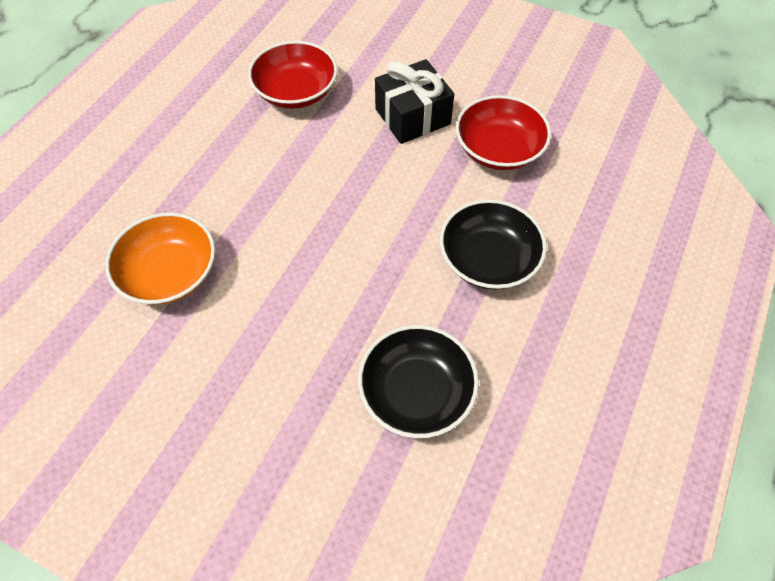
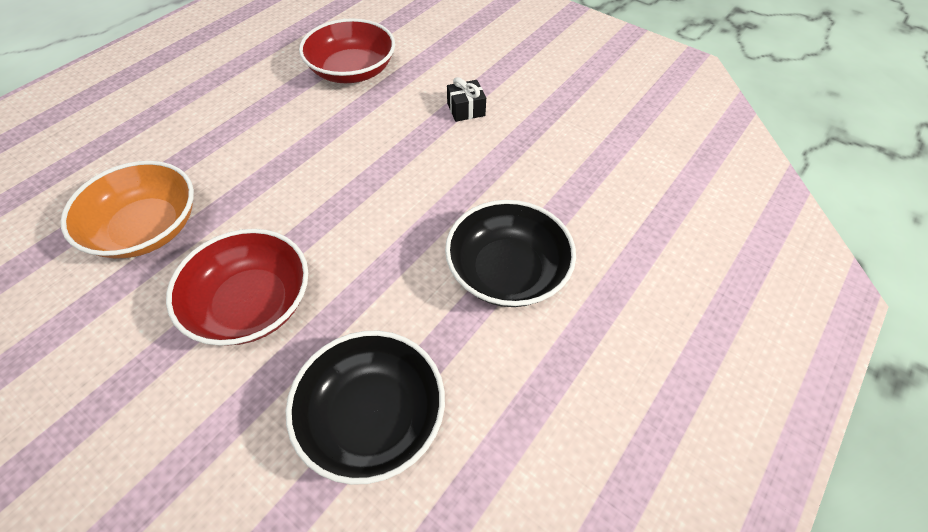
camera: 10 degrees right, 5 degrees down
black gift [375,59,454,144] -> black gift [447,77,486,122], size x0.50
red bowl [456,95,551,170] -> red bowl moved to [166,229,308,346]

